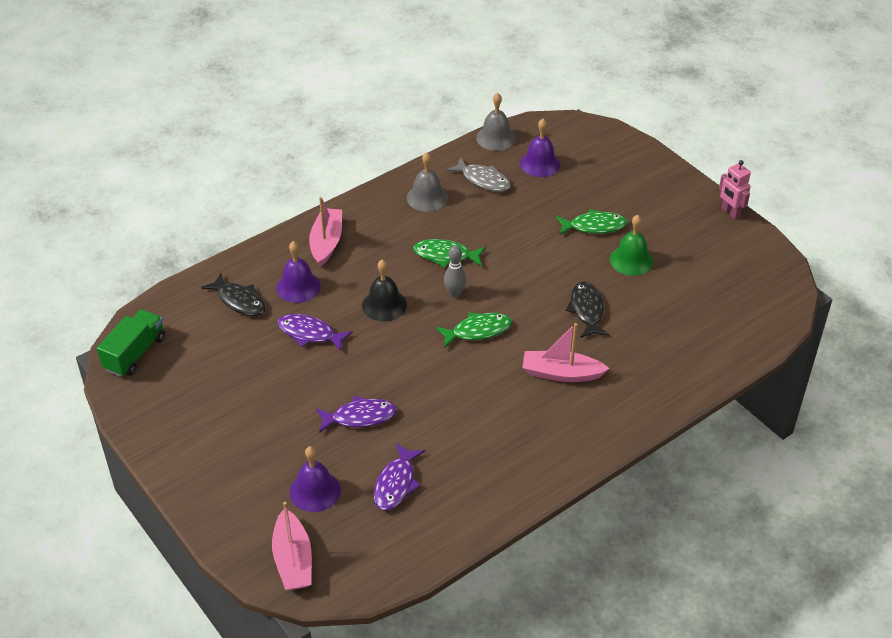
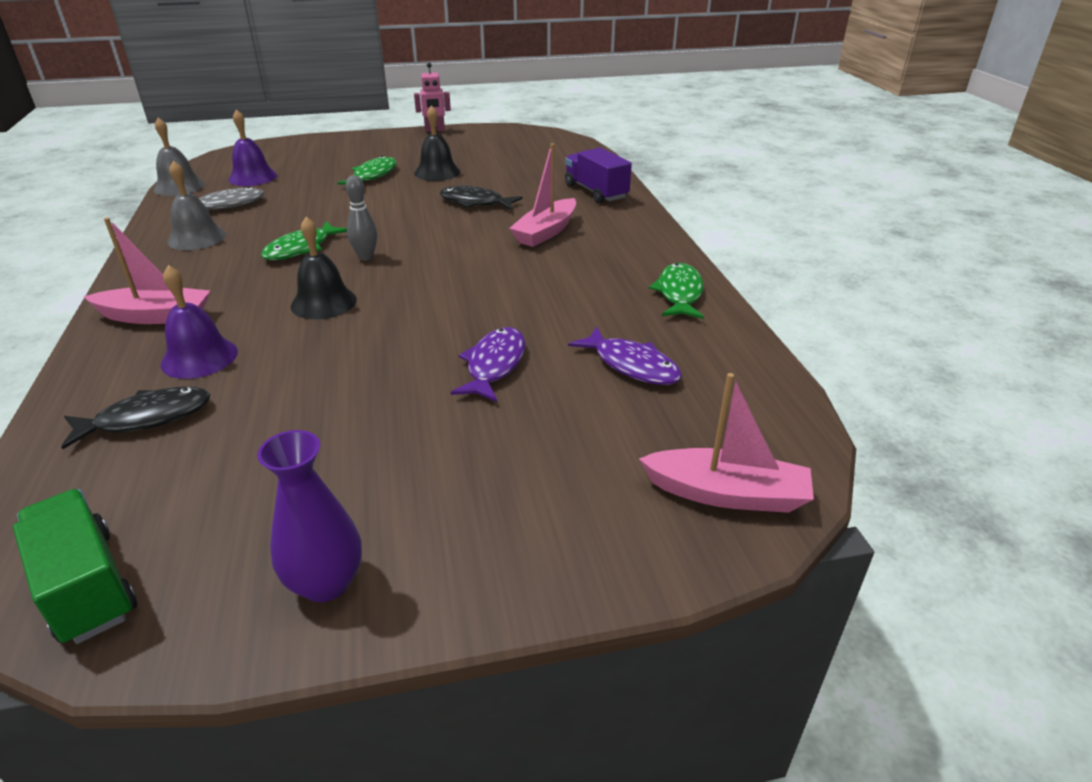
camera: 65 degrees left, 10 degrees down
purple fish [277,314,353,352] -> none
purple bell [290,446,341,512] -> none
pink boat [309,197,342,267] -> pink boat turned 150 degrees clockwise [84,218,210,324]
green fish [436,312,512,348] -> green fish moved to [649,263,704,319]
green bell [610,215,653,276] -> black bell [414,105,460,181]
none -> purple vase [257,430,362,602]
none -> purple truck [565,148,632,203]

